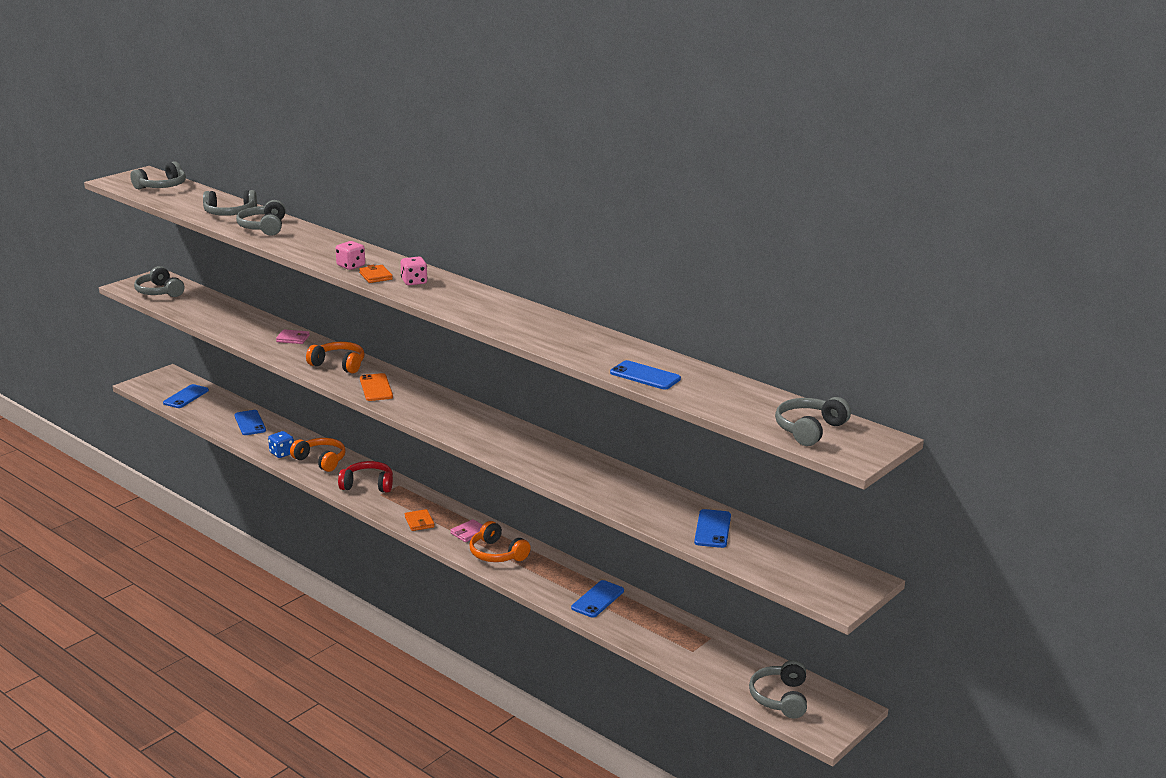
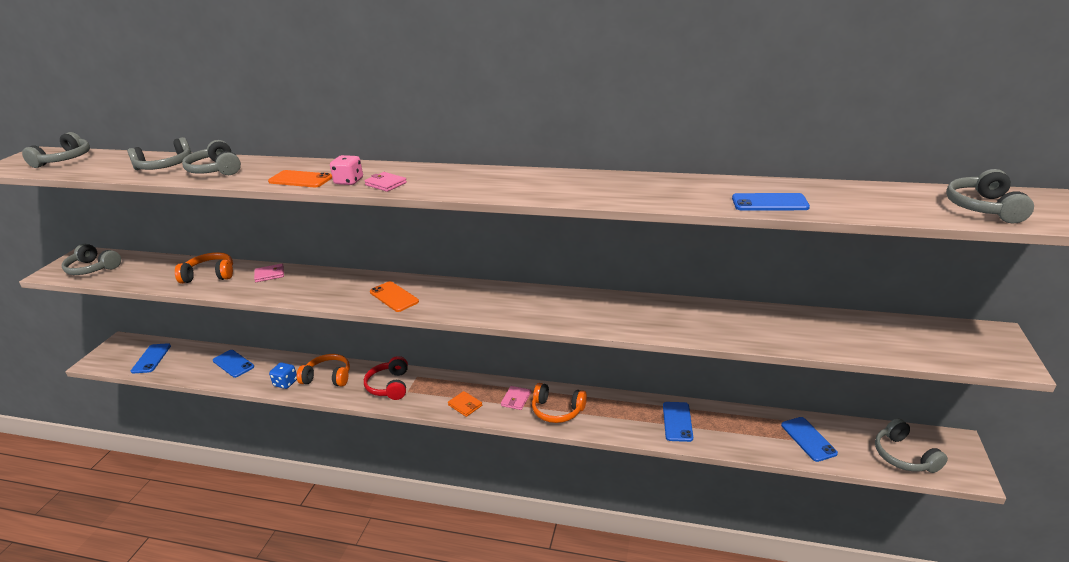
camera: 25 degrees left, 5 degrees up
orange headphones [306,342,364,373] -> orange headphones moved to [175,252,233,284]
red headphones [338,461,393,493] -> red headphones turned 75 degrees counterclockwise [364,356,408,400]
orange wallet [359,265,393,283] -> pink wallet [365,172,407,192]
pink dice [401,257,428,285] -> none
blue phone [694,509,731,548] -> blue phone moved to [781,417,838,462]
none -> orange phone [268,170,332,187]

